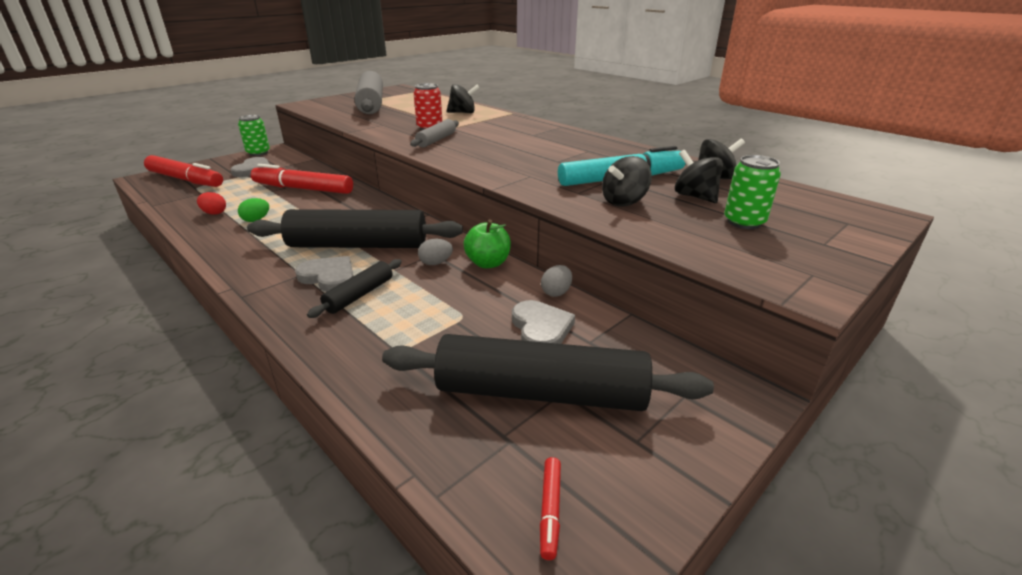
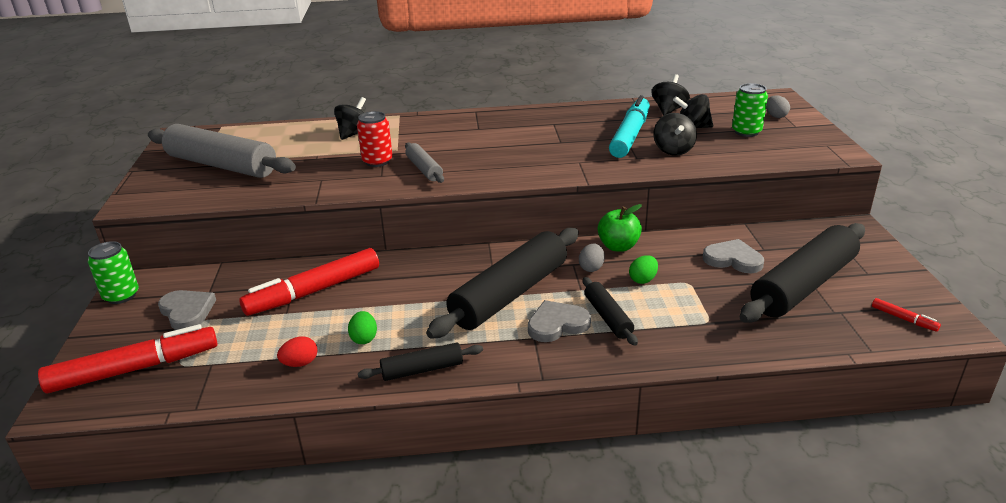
camera: 50 degrees left, 0 degrees up
grey egg [541,265,572,297] -> grey egg moved to [766,95,790,118]
none -> black rolling pin [358,343,483,381]
none -> green egg [629,255,658,284]

